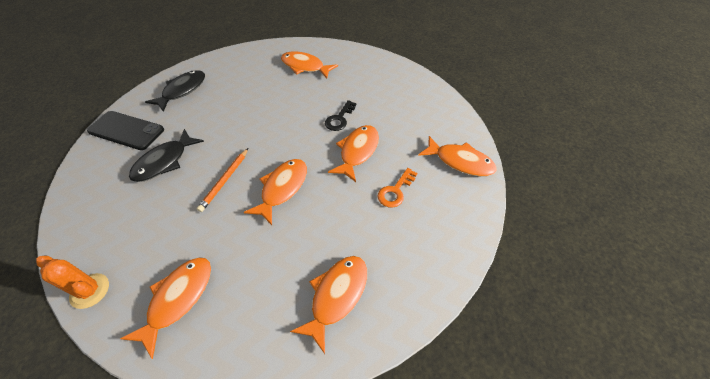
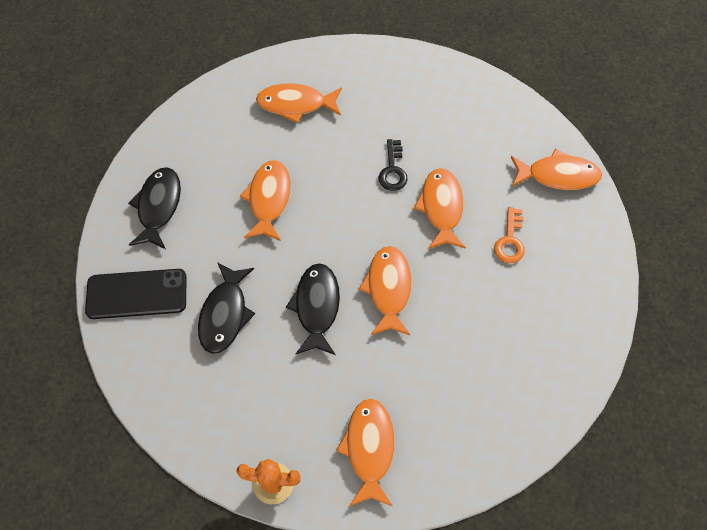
camera: 25 degrees left, 10 degrees up
orange pencil [197,148,248,212] -> black fish [286,263,340,355]
orange fish [290,256,367,354] -> orange fish moved to [240,160,291,241]

